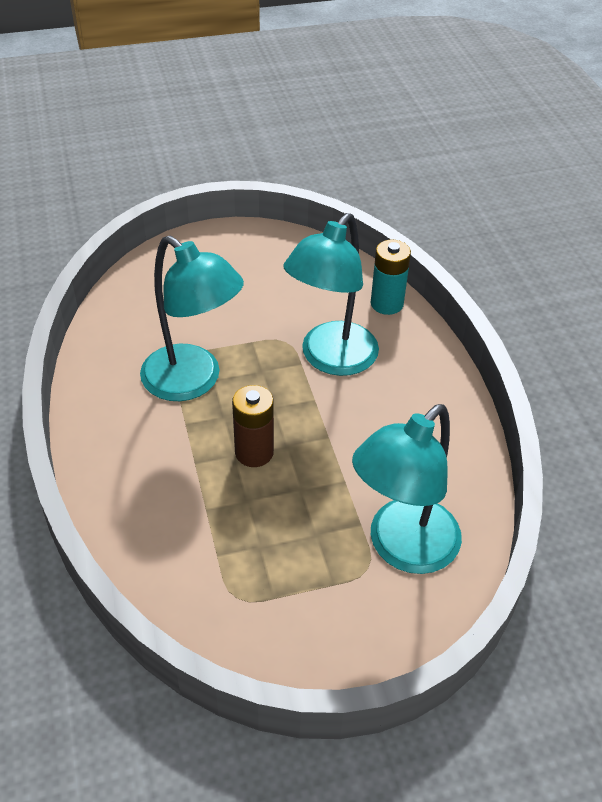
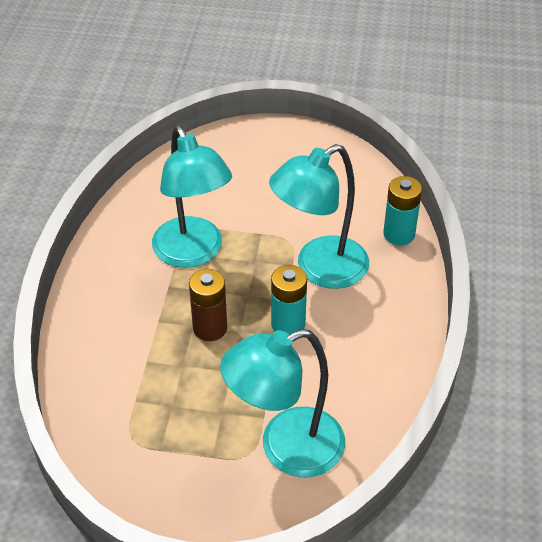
camera: 25 degrees right, 0 degrees up
none -> turquoise battery [271,265,307,334]

